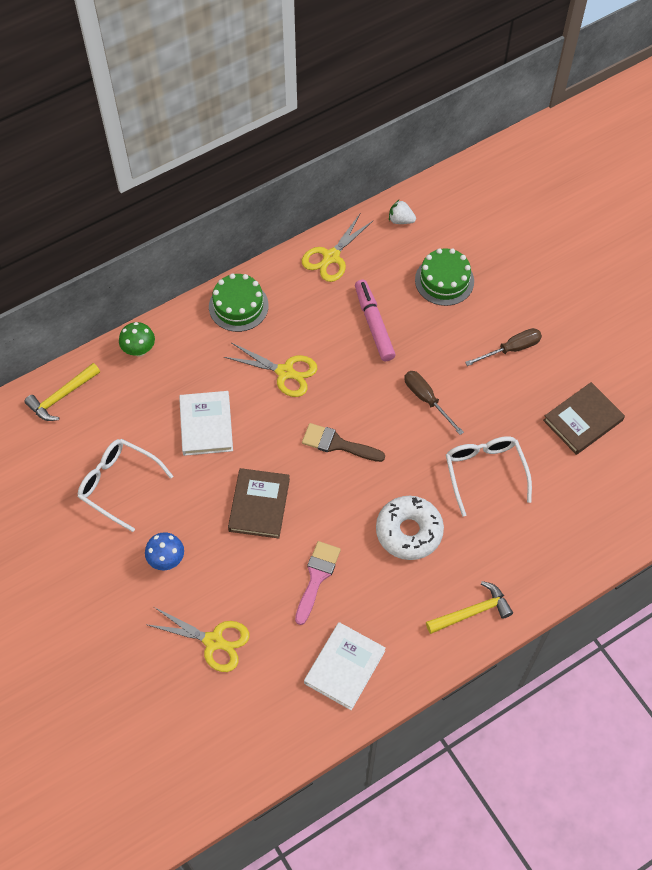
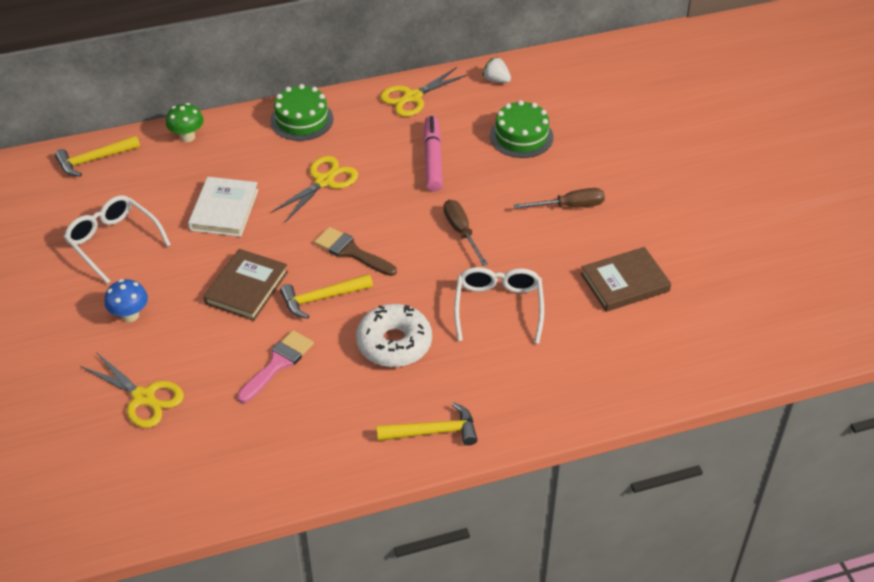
camera: 15 degrees right, 15 degrees down
yellow scissors [224,343,317,397] -> yellow scissors turned 90 degrees counterclockwise [270,156,358,222]
white book [304,622,386,710] -> none
none -> yellow hammer [280,274,373,319]

